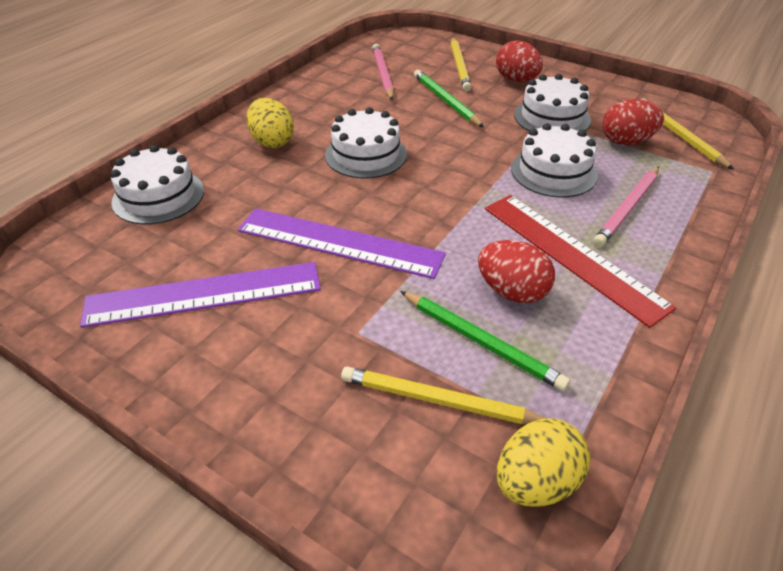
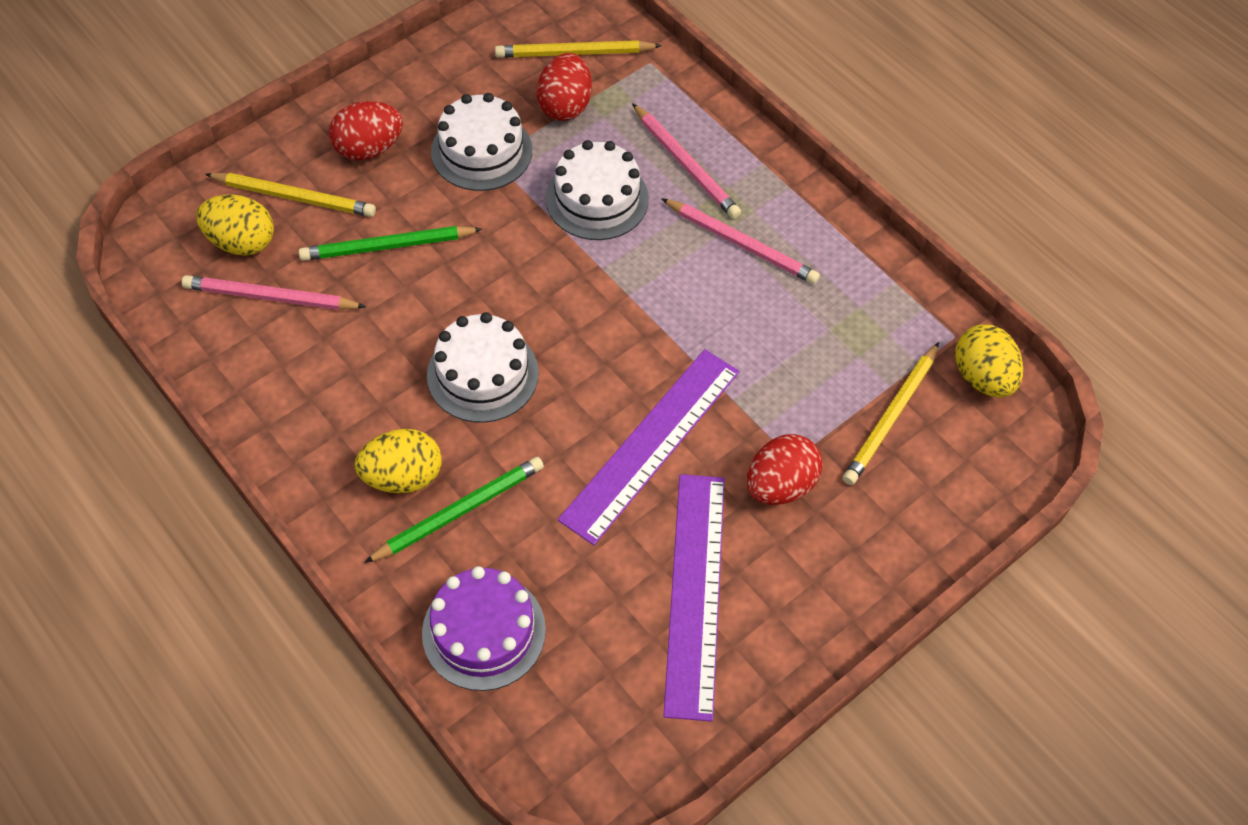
camera: 75 degrees left, 15 degrees up
white cake [110,145,204,225] -> purple cake [422,566,546,691]
green pencil [400,291,570,391] -> green pencil moved to [364,457,544,563]
red egg [478,240,555,303] -> red egg moved to [747,434,822,505]
red ruler [485,195,676,328] -> pink pencil [661,198,820,284]
none -> yellow egg [196,194,274,256]

